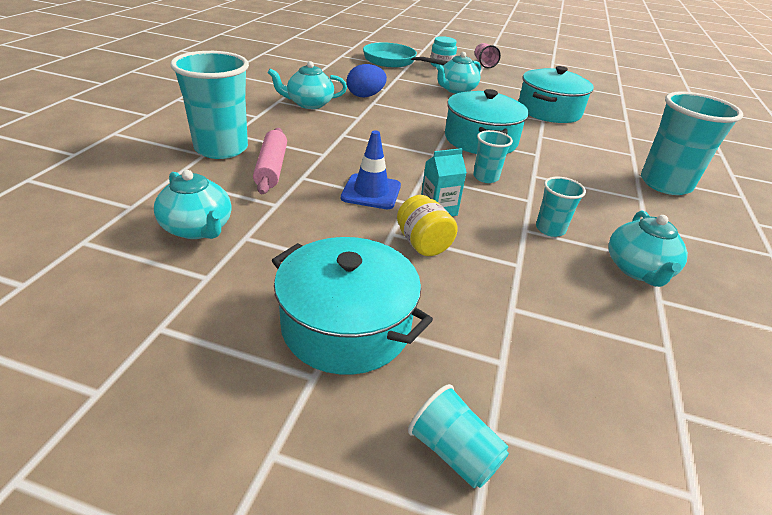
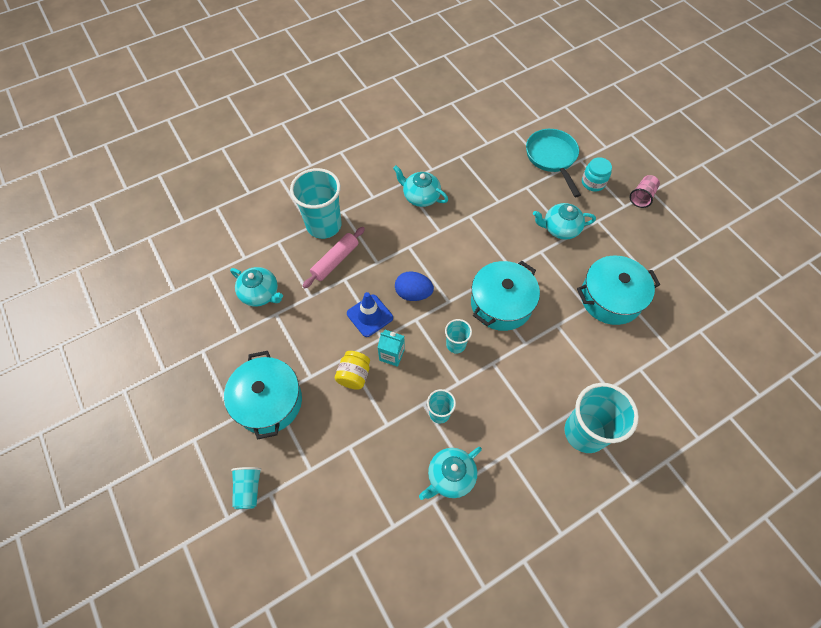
camera: 45 degrees right, 25 degrees up
turquoise teapot [154,170,232,239] -> turquoise teapot turned 60 degrees counterclockwise [230,267,283,307]
blue egg [347,64,387,97] -> blue egg moved to [395,271,434,301]

